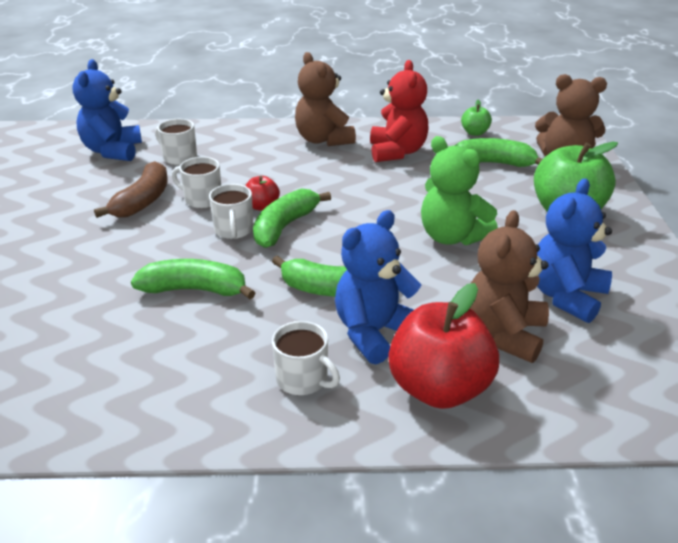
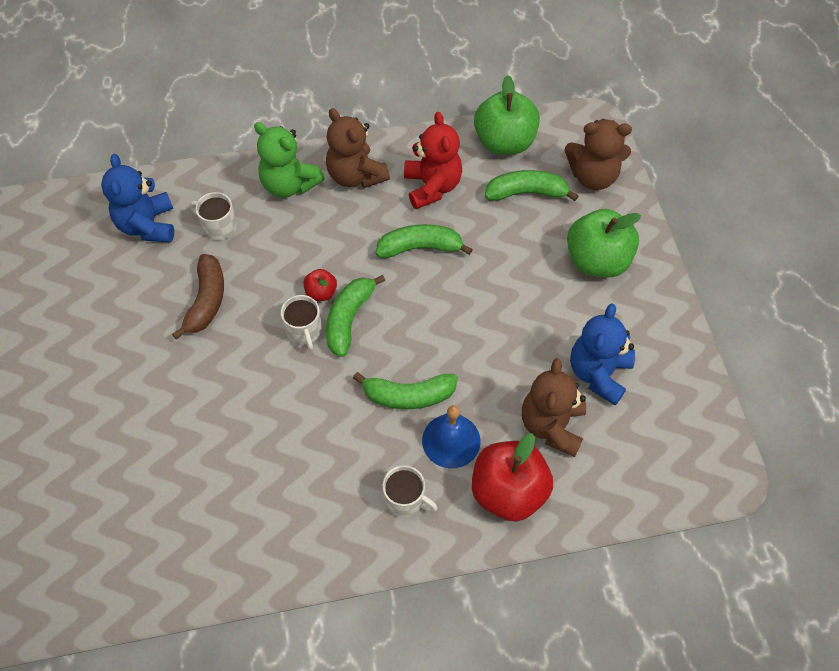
camera: 10 degrees left, 25 degrees up
green banana [131,259,255,299] -> green banana moved to [376,224,473,258]
white mug [172,157,221,208] -> none
blue teddy bear [335,210,421,365] -> blue bell [422,405,481,468]
green teddy bear [421,136,498,245] -> green teddy bear moved to [254,122,325,198]
green apple [461,100,492,136] -> green apple [474,75,540,155], size x2.13

